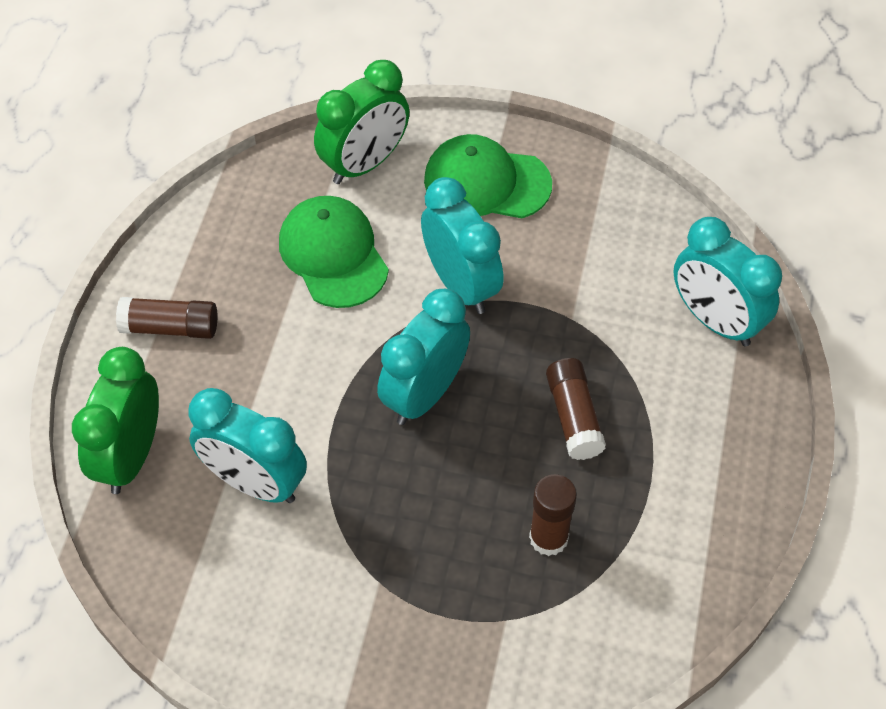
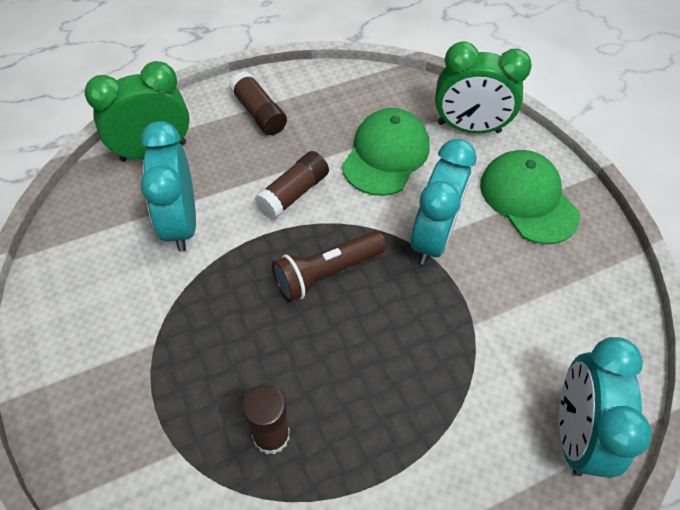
camera: 50 degrees right, 0 degrees up
turquoise clock [377,289,470,425] -> brown flashlight [272,231,386,302]
brown glue stick [546,358,606,460] -> brown glue stick moved to [255,151,329,219]

